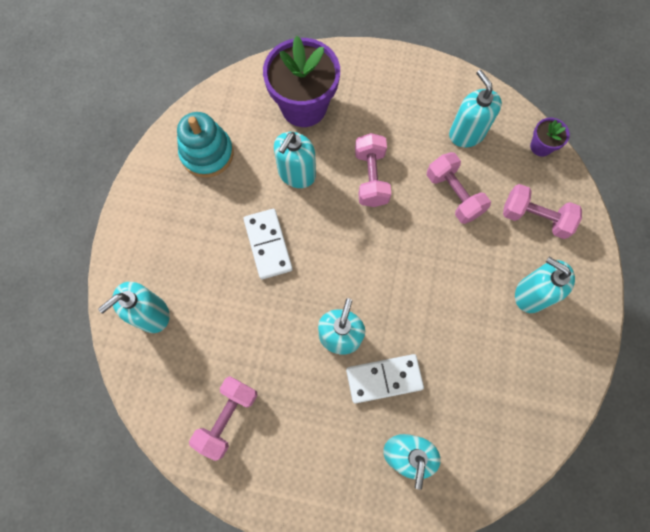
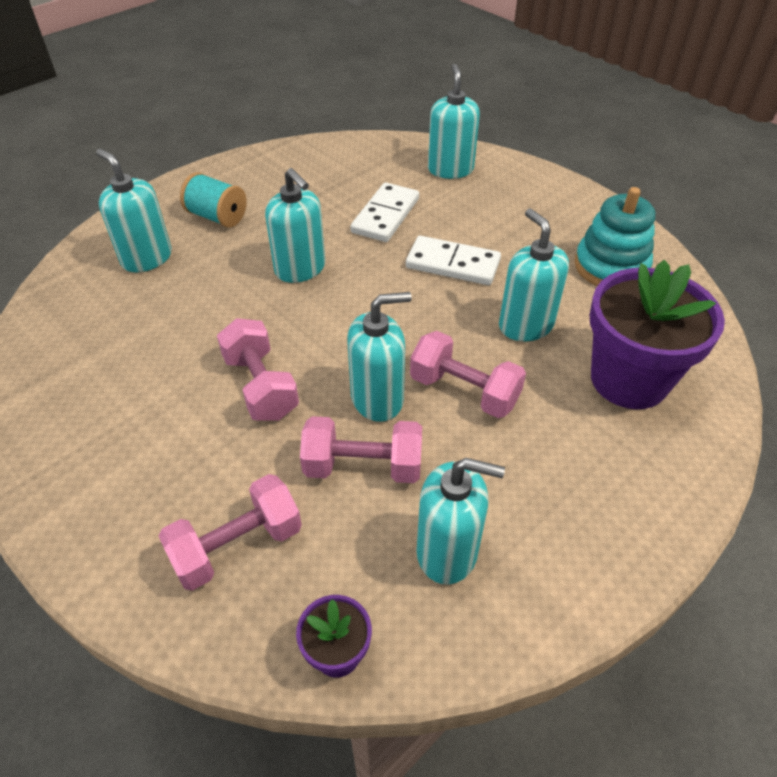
camera: 125 degrees right, 25 degrees down
pink dumbbell [189,376,258,461] -> pink dumbbell moved to [217,318,299,421]
white domino [346,354,424,404] -> white domino moved to [350,182,419,242]
turquoise soap dispenser [515,257,575,313] -> turquoise soap dispenser moved to [347,292,412,422]
none -> turquoise spool [180,172,247,228]

